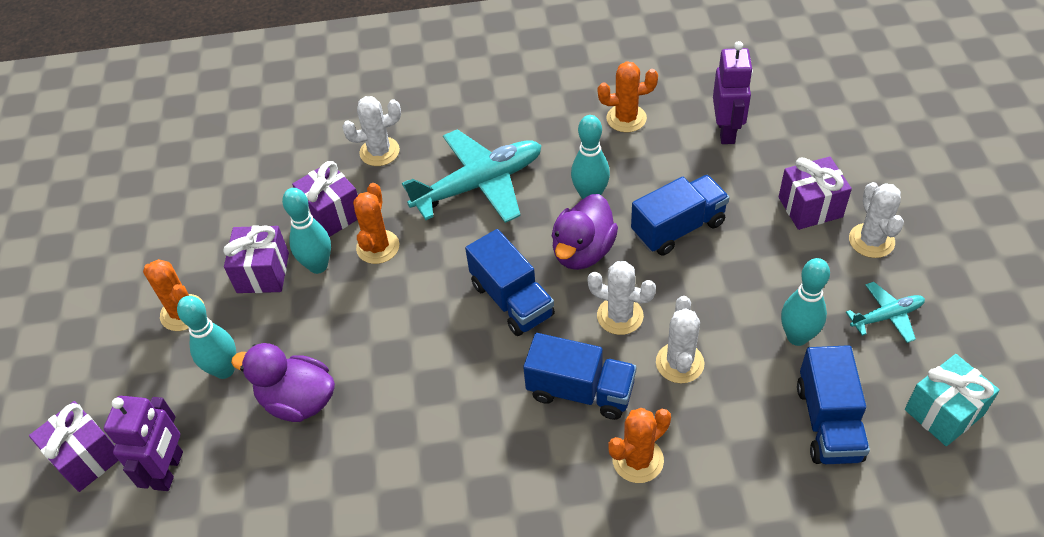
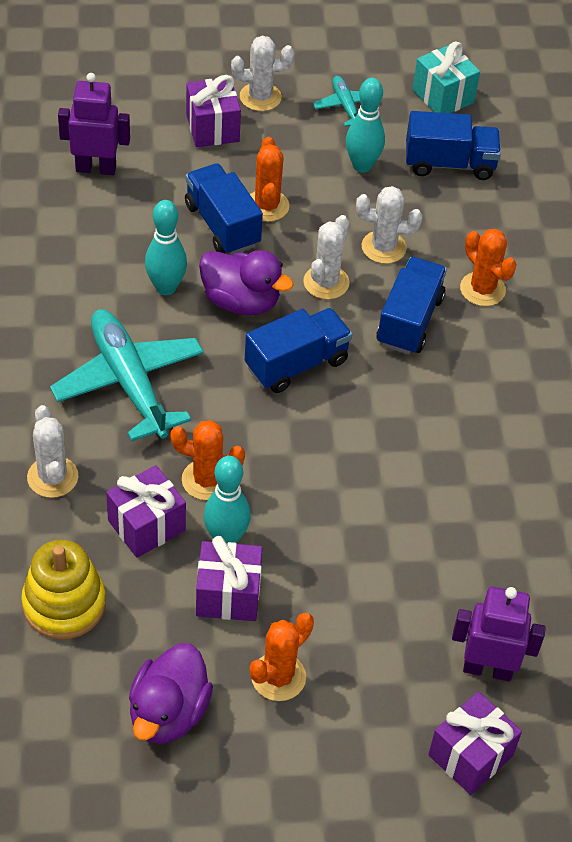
camera: 95 degrees left, 0 degrees up
turquoise bowling pin [177,296,236,379] -> none
purple duck [231,343,335,422] -> purple duck moved to [129,644,213,744]
orange cactus [598,61,658,132] -> orange cactus moved to [250,137,289,222]
none -> yellow stacking toy [21,540,106,639]

